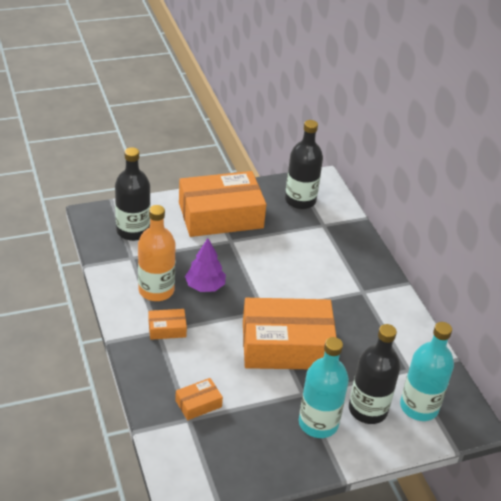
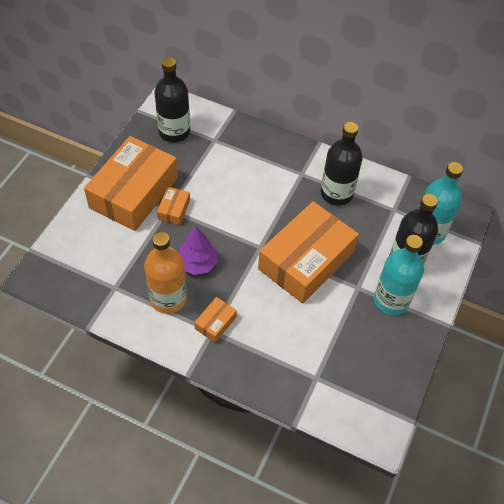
camera: 45 degrees left, 15 degrees up
black bottle [115,147,150,241] -> black bottle moved to [321,122,362,206]
orange box [175,378,223,420] -> orange box moved to [157,187,190,225]

